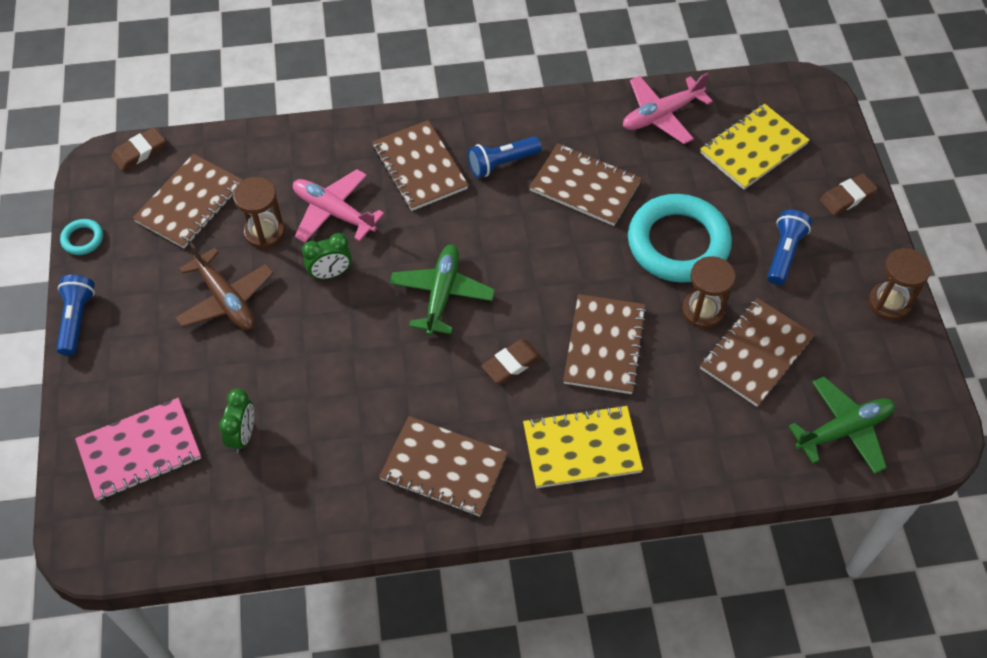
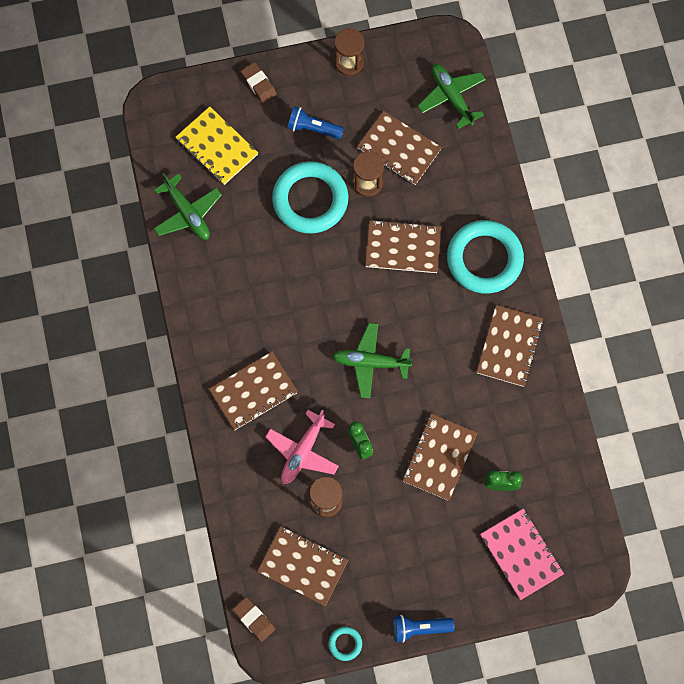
camera: 95 degrees left, 15 degrees up
brown plane [175,242,273,330] -> none
blue flashlight [468,137,541,178] -> none
brown eraser [481,339,541,384] -> none
yellow notebook [523,405,643,488] -> turquoise ring [447,220,524,294]
brown notebook [529,143,642,226] -> brown notebook moved to [403,414,477,501]
pink plane [623,73,713,144] -> green plane [154,173,222,240]

